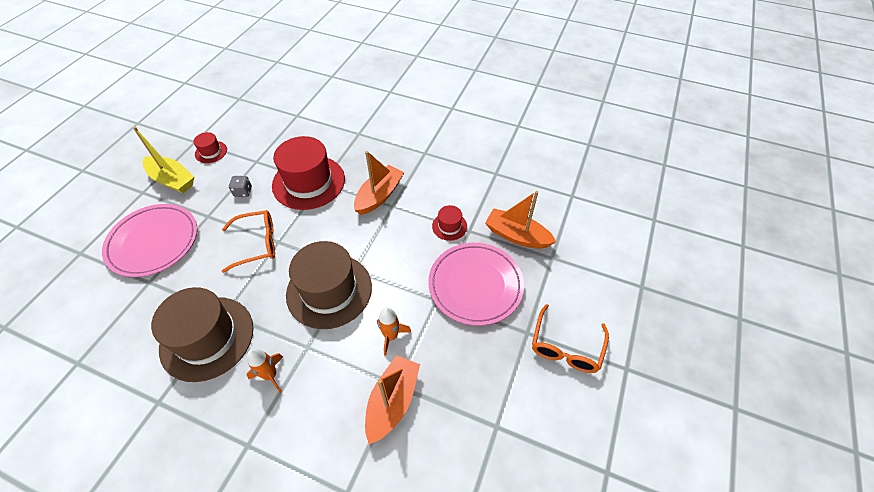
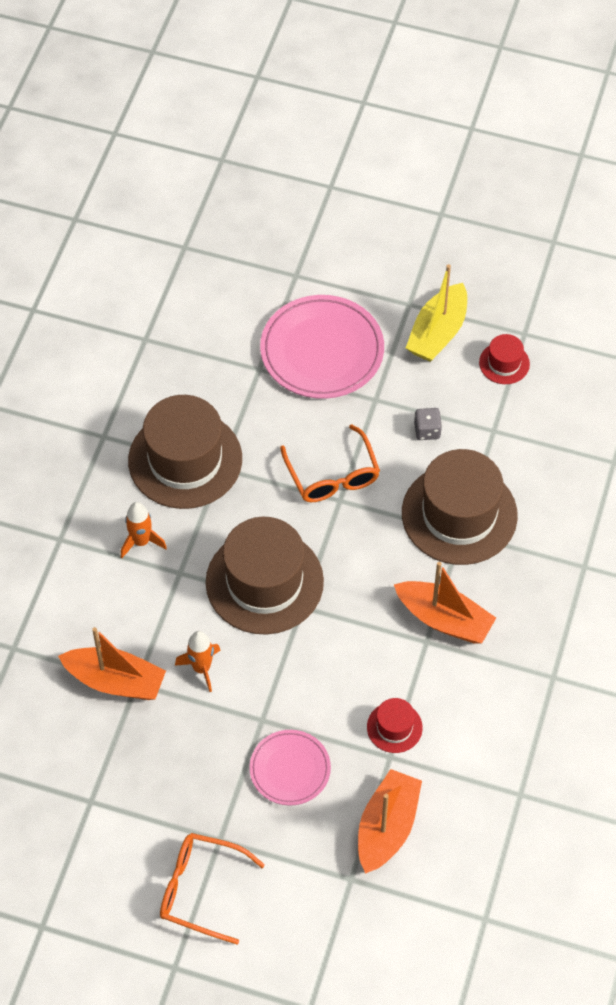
camera: 85 degrees right, 5 degrees up
red hat [272,136,345,210] -> brown hat [402,449,518,565]
pink plate [428,243,524,326] -> pink plate [249,730,331,806], size x0.59

